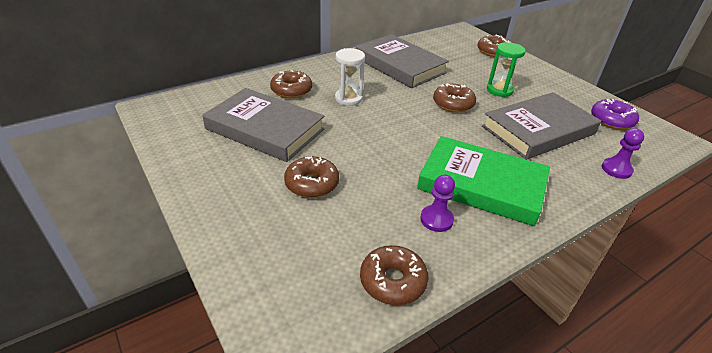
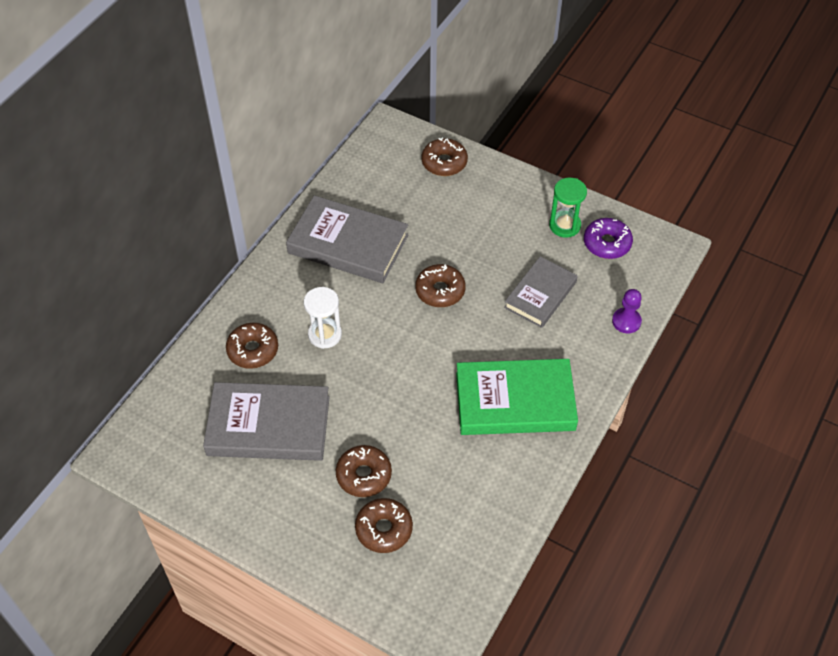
camera: 25 degrees left, 15 degrees up
brown donut [360,245,428,305] -> brown donut moved to [355,498,413,553]
purple pawn [420,175,455,232] -> none
grey book [482,92,601,160] -> grey book [504,256,578,328], size x0.64
green hourglass [487,42,526,97] -> green hourglass moved to [549,178,587,238]

